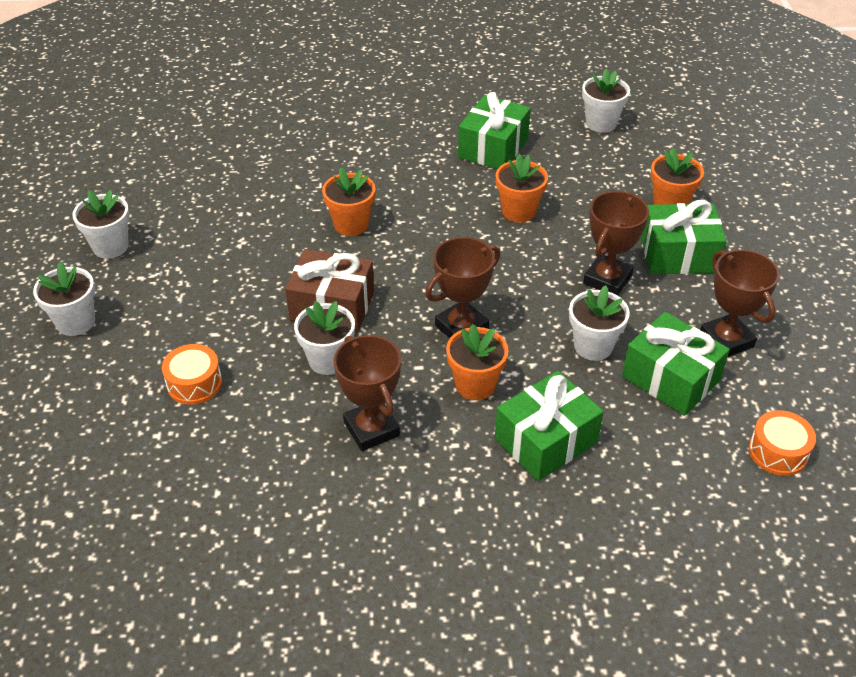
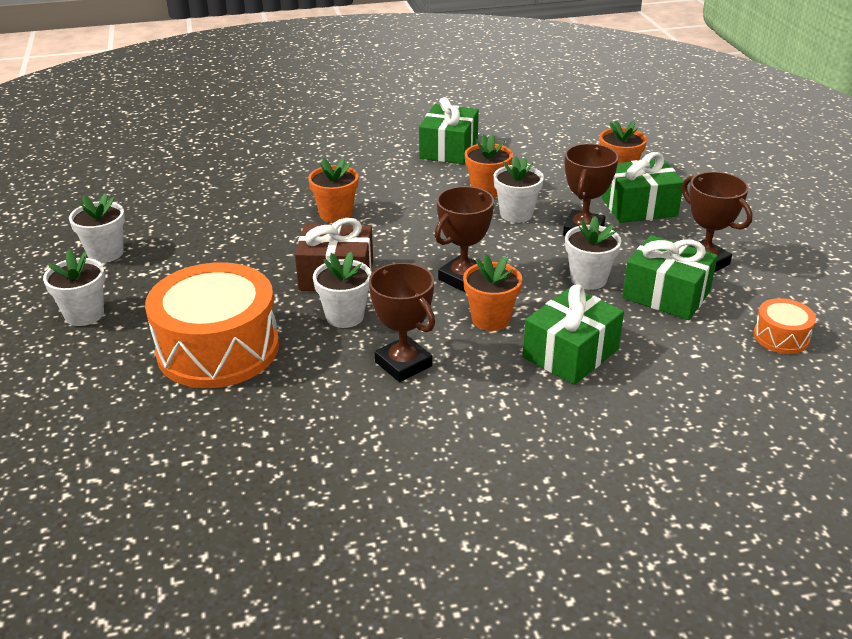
camera: 10 degrees left, 10 degrees down
orange drum [162,344,222,405] -> orange drum [145,262,279,388], size x2.22
white flower pot [582,68,630,133] -> white flower pot moved to [494,156,544,223]

